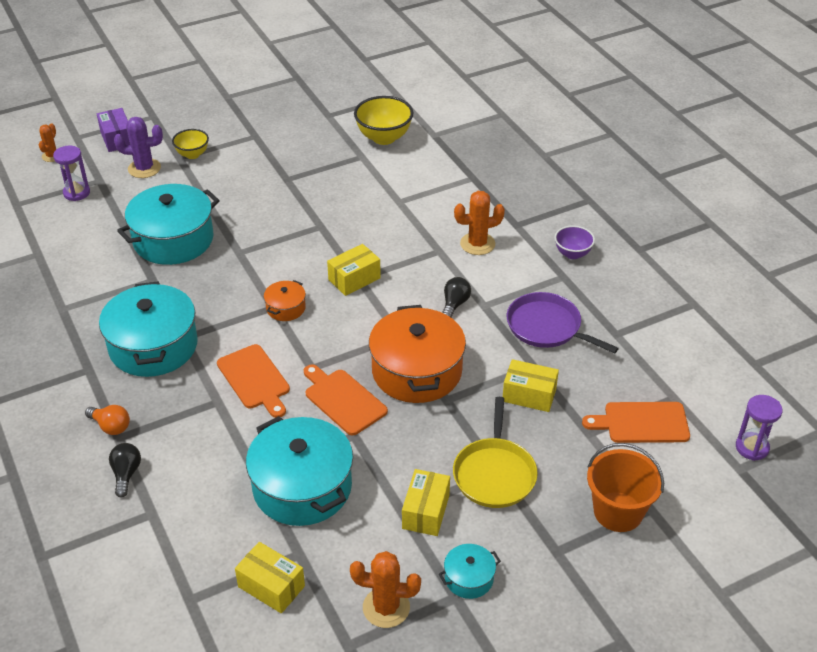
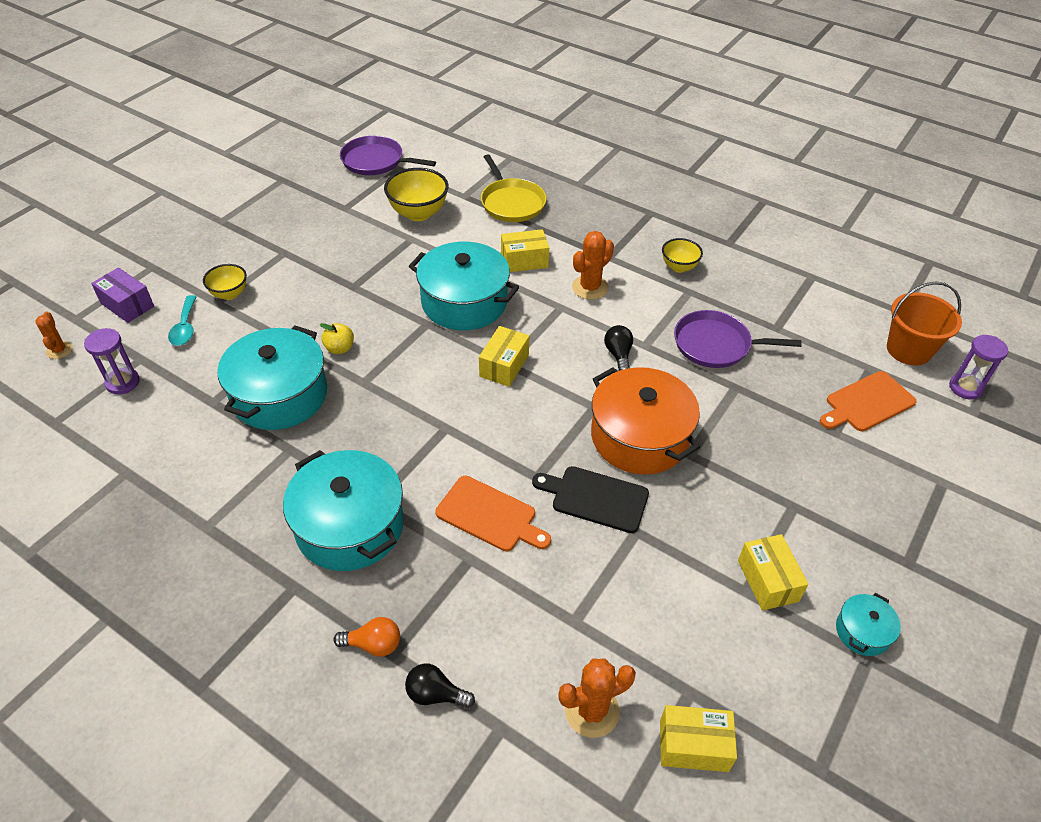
camera: 30 degrees left, 5 degrees up
black light bulb [109,443,141,497] -> black light bulb turned 45 degrees counterclockwise [405,664,475,708]
purple cactus [114,117,163,178] -> turquoise spoon [168,295,197,346]
turquoise pot [246,416,353,526] -> turquoise pot moved to [409,242,519,330]
orange pot [264,280,306,321] -> none
orange cutting board [304,364,388,435] -> black cutting board [532,466,649,533]
orange cactus [350,551,421,628] -> orange cactus moved to [558,659,636,738]
yellow pan [453,397,538,508] -> yellow pan moved to [481,154,546,222]
yellow box [503,359,559,412] -> yellow box moved to [501,229,549,272]
purple bowl [555,226,595,259] -> yellow bowl [662,238,703,273]
orange bucket [587,443,664,532] -> orange bucket moved to [887,282,962,366]
none -> yellow apple [320,323,354,354]
none -> purple pan [340,136,436,175]

